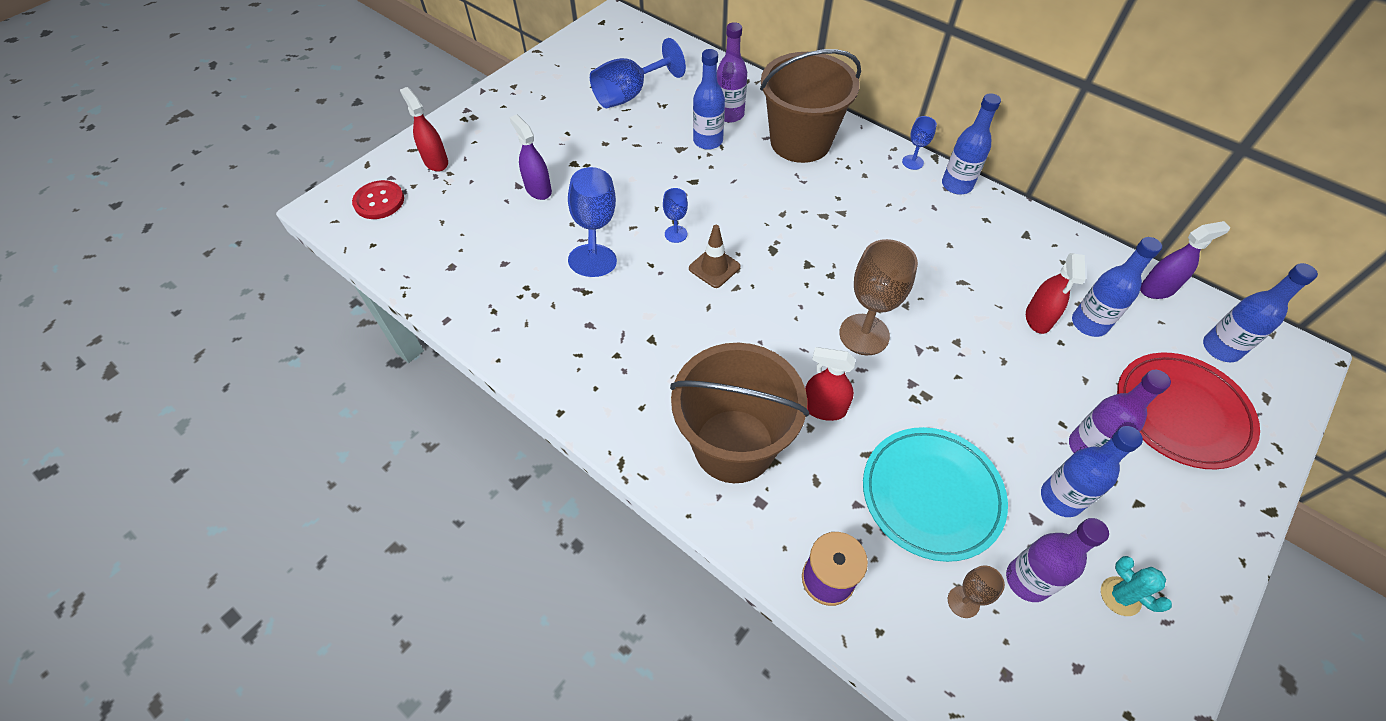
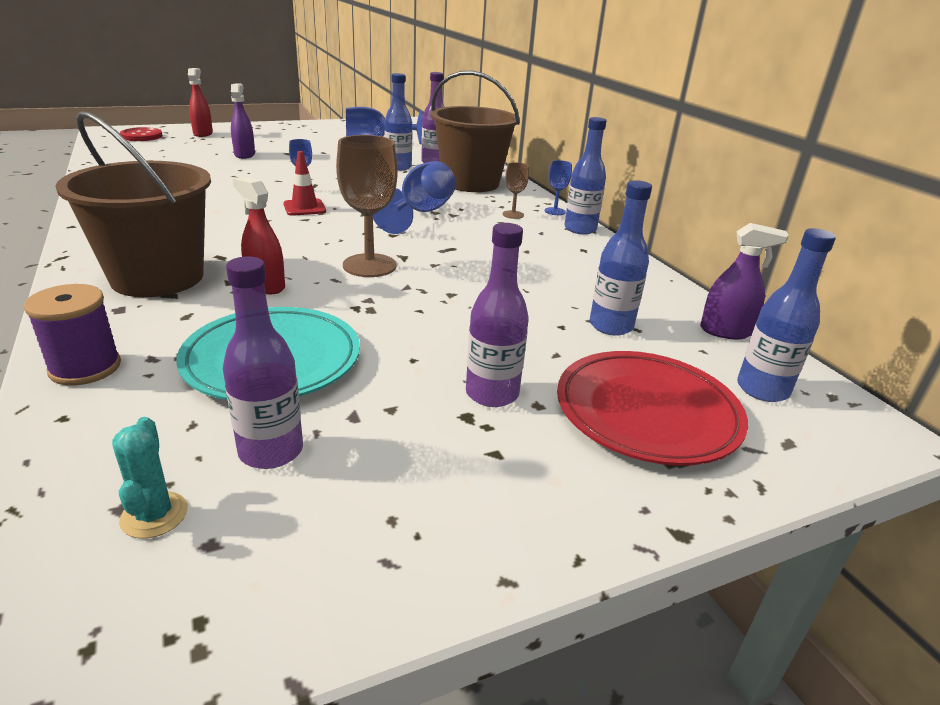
camera: 25 degrees right, 25 degrees down
blue goblet [568,167,617,277] -> blue goblet moved to [373,161,456,234]
brown traffic cone [689,225,740,288] -> red traffic cone [283,151,326,216]
brown goblet [948,565,1005,618] -> brown goblet moved to [503,162,529,219]
red spray bottle [1026,253,1086,334] -> none
blue bottle [1041,426,1143,517] -> none
turquoise cactus [1101,556,1172,616] -> turquoise cactus moved to [112,417,188,539]

